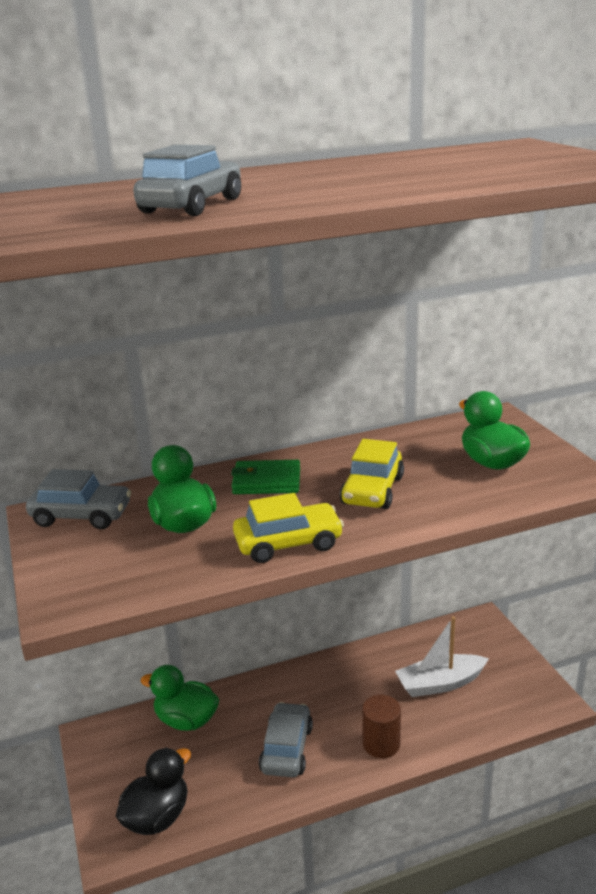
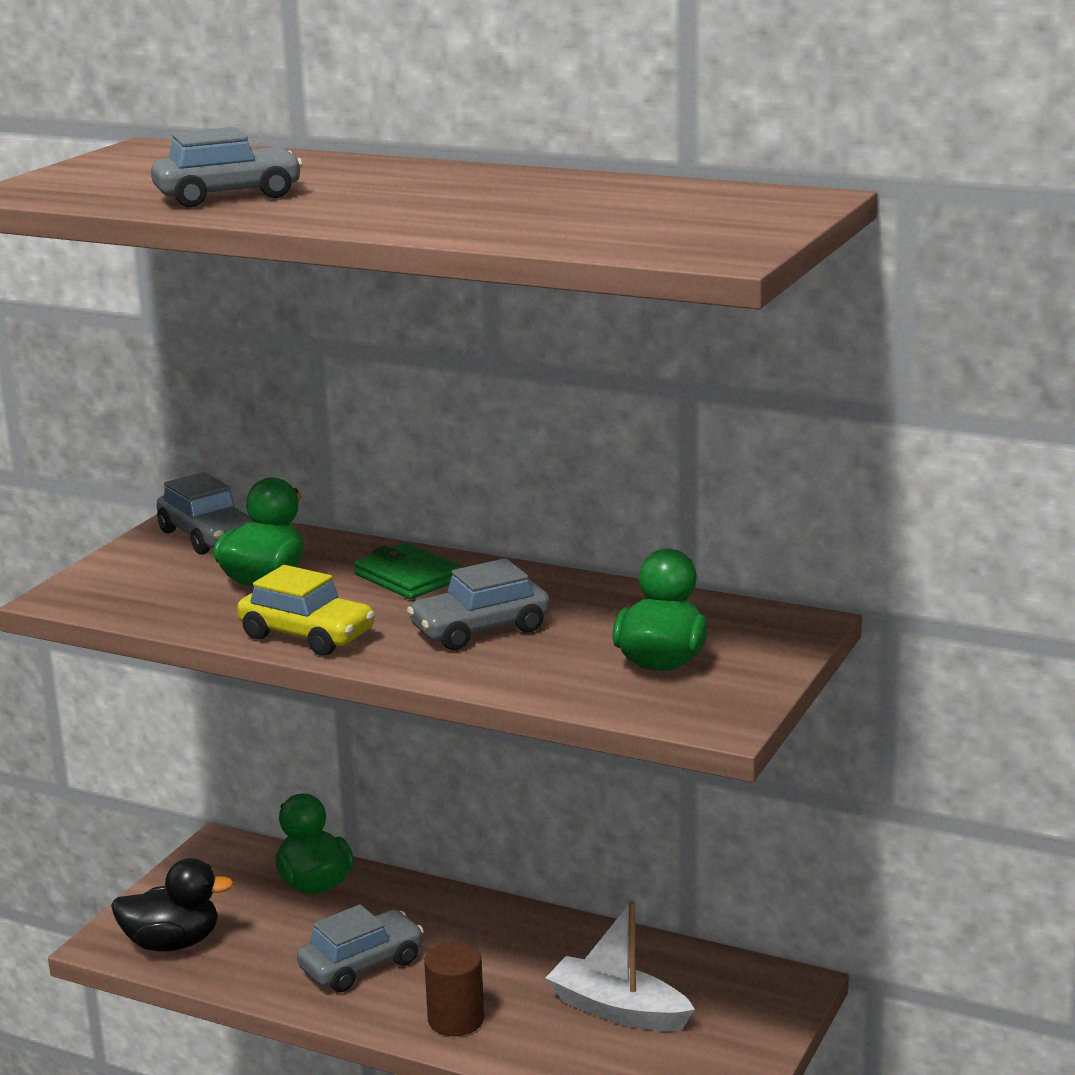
camera: 45 degrees right, 5 degrees down
yellow car [340,439,404,509] -> grey car [407,558,550,650]

